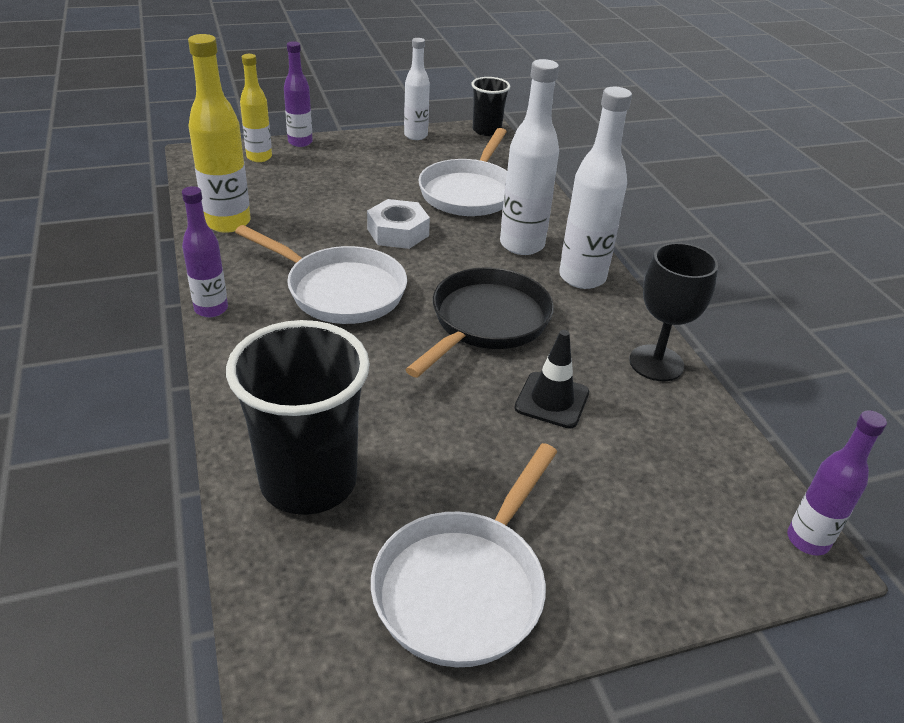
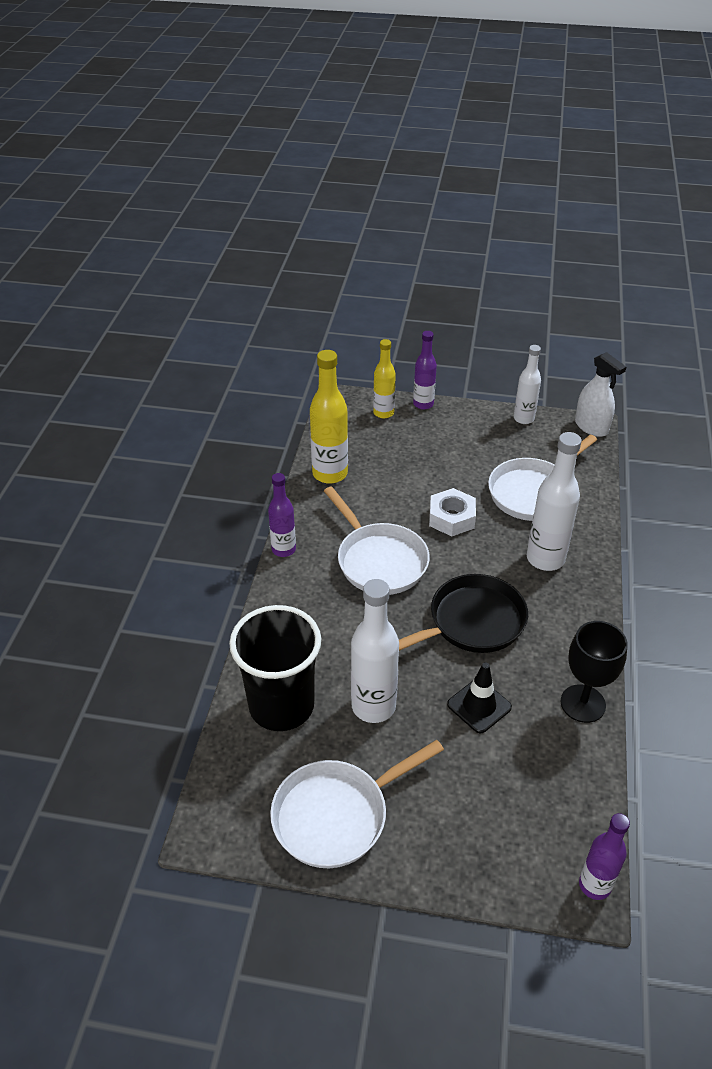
camera: 30 degrees right, 5 degrees up
black cup [471,77,510,136] -> white spray bottle [575,352,626,437]
white bottle [559,87,632,289] -> white bottle moved to [351,579,399,723]

